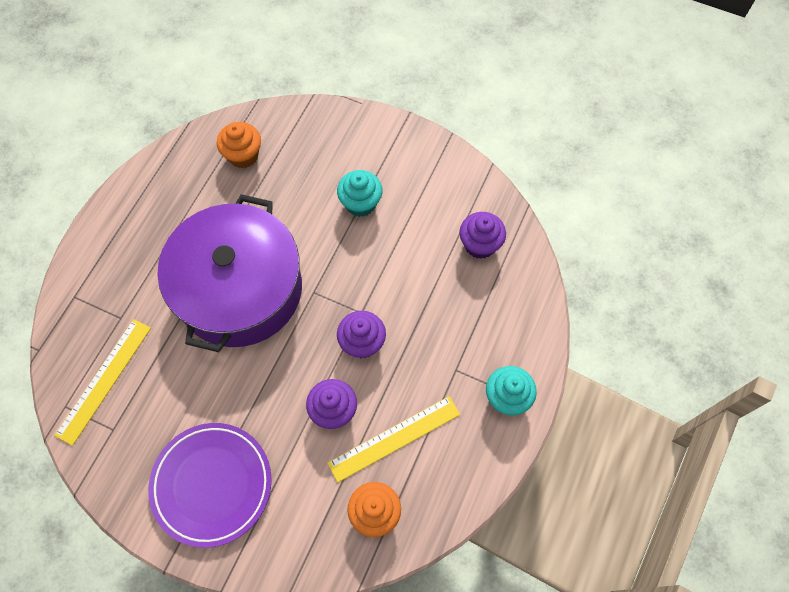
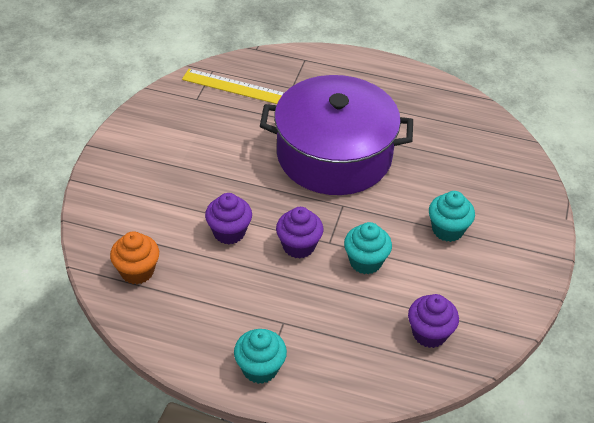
camera: 80 degrees right, 20 degrees down
purple plate [148,423,272,548] -> none
orange cupcake [217,122,261,168] -> none
yellow ruler [328,396,460,482] -> none
none -> turquoise cupcake [344,222,392,274]

